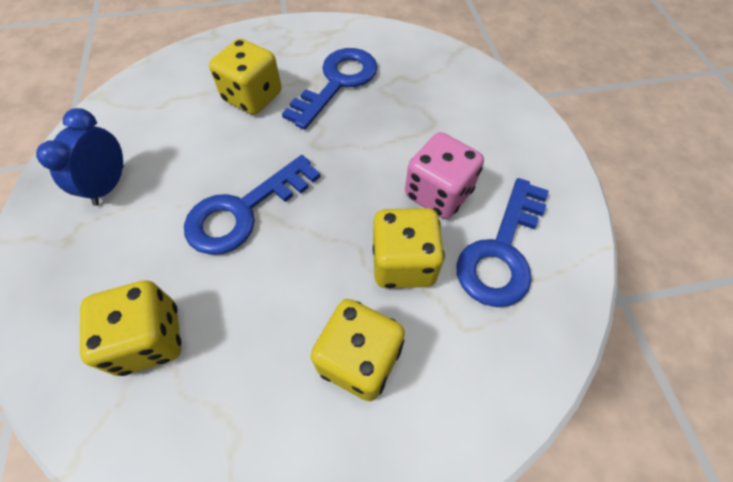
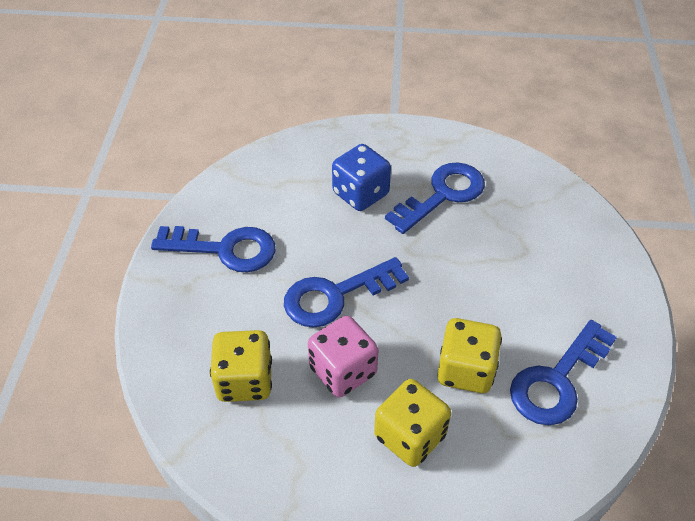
camera: 15 degrees right, 10 degrees down
blue clock [36,108,124,206] -> blue key [151,226,276,272]
yellow dice [209,39,281,115] -> blue dice [332,144,391,211]
pink dice [405,132,484,219] -> pink dice moved to [308,316,378,397]

